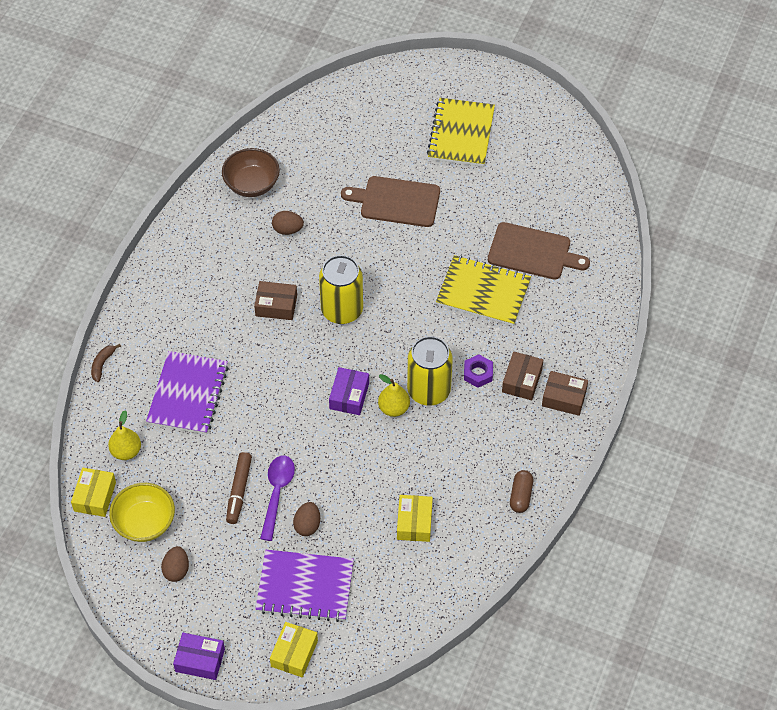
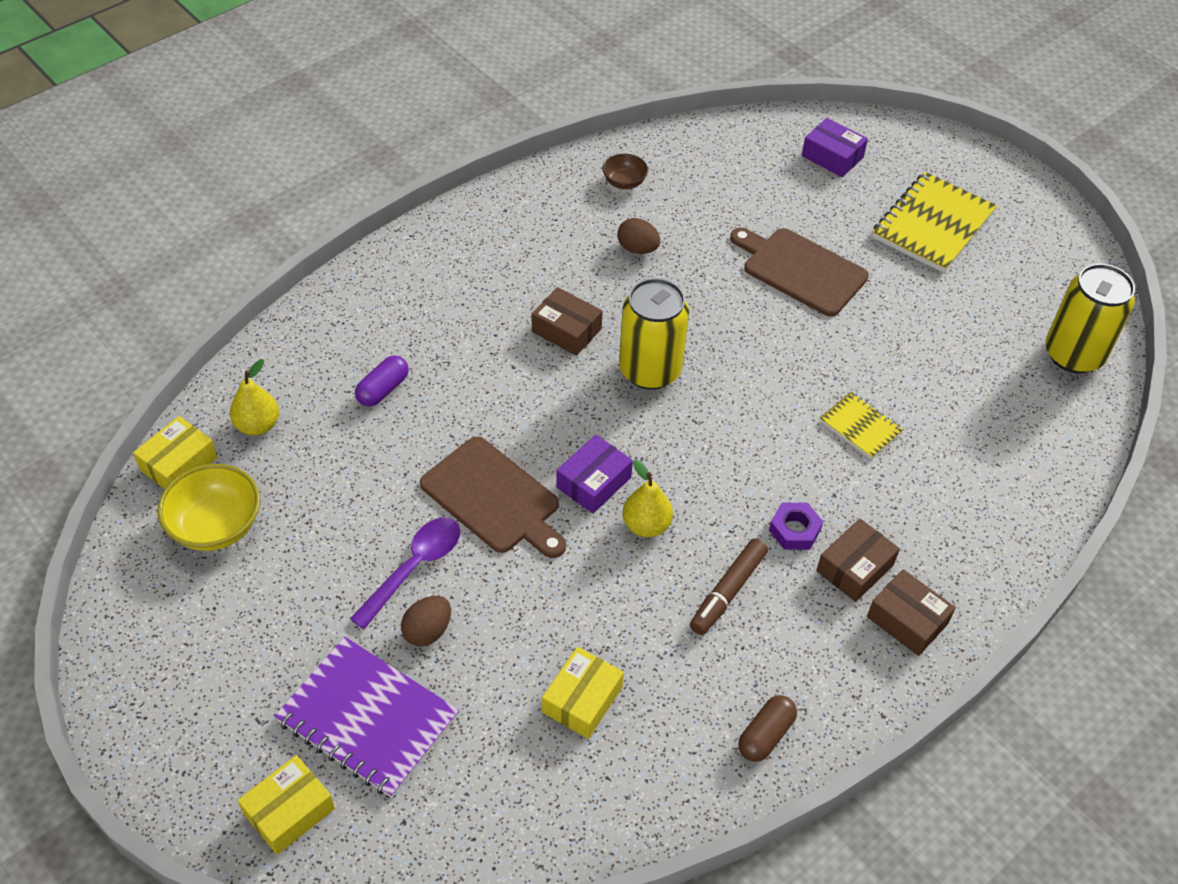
camera: 25 degrees right, 5 degrees down
brown banana [91,344,121,382] -> none
purple notebook [146,351,229,435] -> purple capsule [355,355,409,407]
brown egg [161,546,189,582] -> none
purple box [173,633,225,680] -> purple box moved to [802,118,868,177]
brown bowl [222,148,280,197] -> brown bowl [603,154,648,189], size x0.57
brown marker [226,452,252,524] -> brown marker moved to [690,538,768,635]
yellow can [407,336,453,406] -> yellow can moved to [1045,264,1135,374]
yellow notebook [436,255,531,326] -> yellow notebook [819,392,903,459], size x0.54
brown cutting board [488,222,590,280] -> brown cutting board moved to [420,436,566,558]

